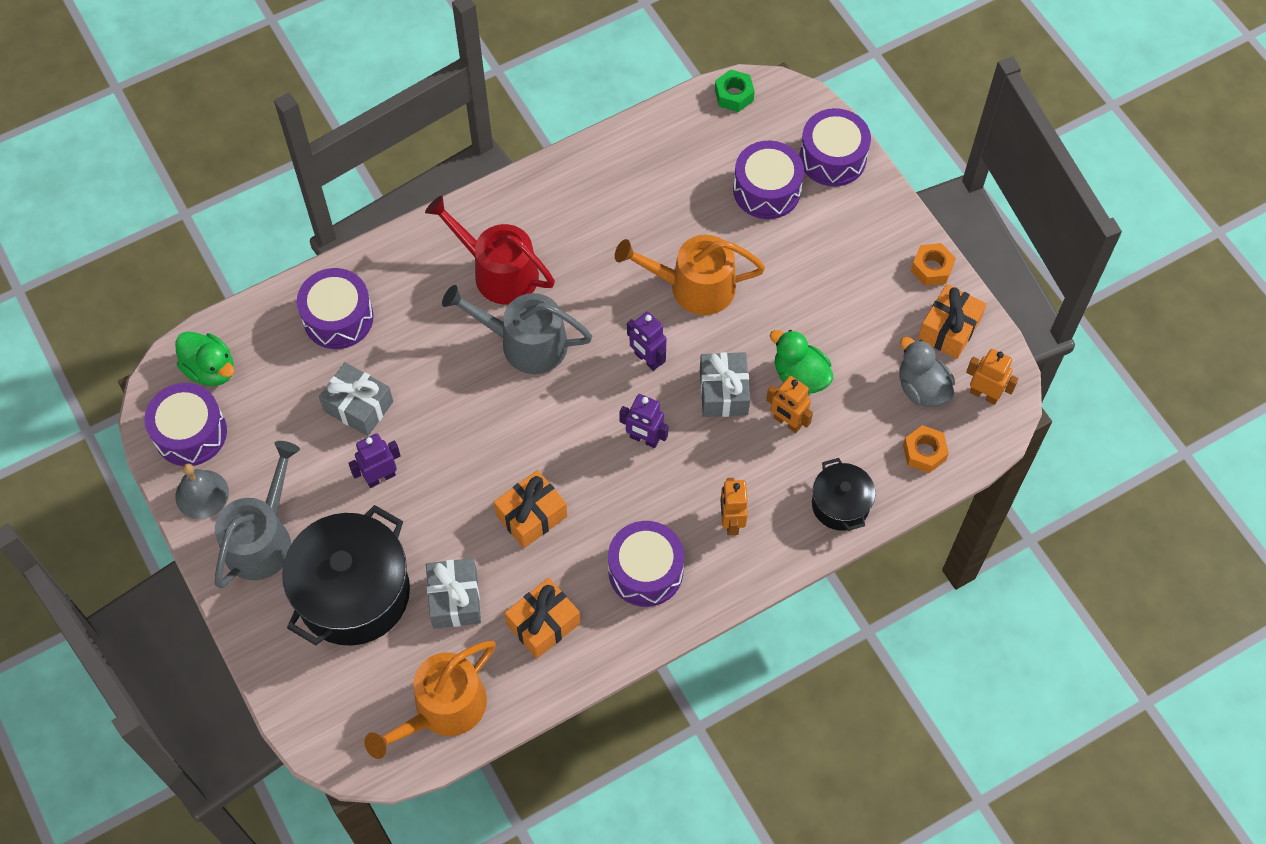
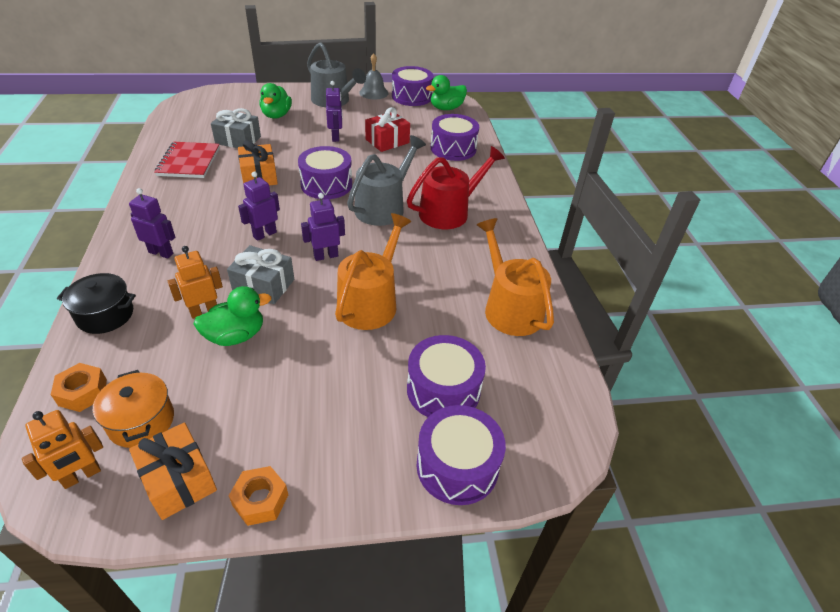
camera: 110 degrees right, 20 degrees down
black pot [282,505,410,646] -> green duck [259,83,292,119]
grey gift [319,362,393,436] -> red gift [365,107,410,152]
orange watering can [364,641,496,759] -> orange watering can moved to [477,218,554,336]
orange gift [505,578,580,658] -> red notebook [154,142,220,178]
purple drum [608,521,684,607] -> purple drum moved to [298,146,352,199]
green nut [715,69,755,112] -> none
orange robot [720,478,748,535] -> purple robot [129,188,175,259]
grey duck [899,337,955,407] -> orange pot [93,370,174,448]

